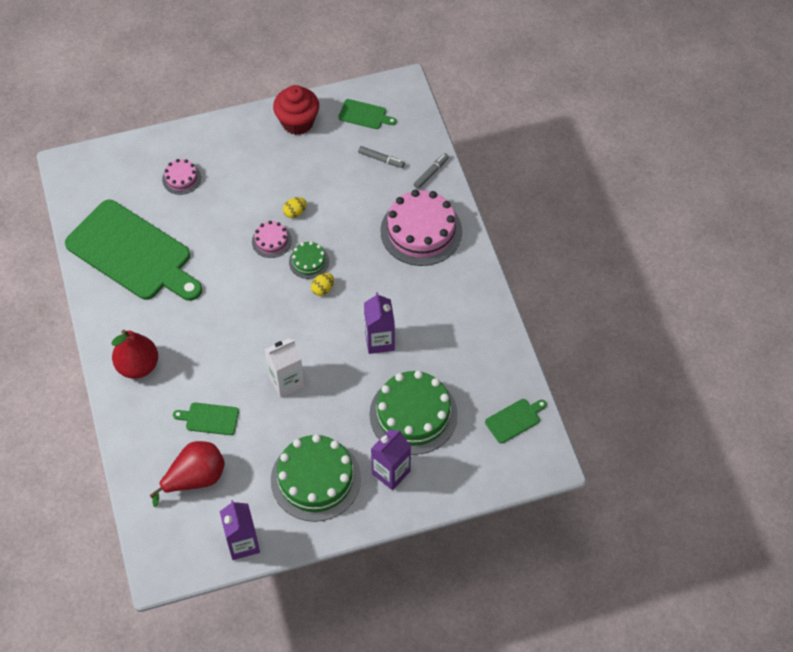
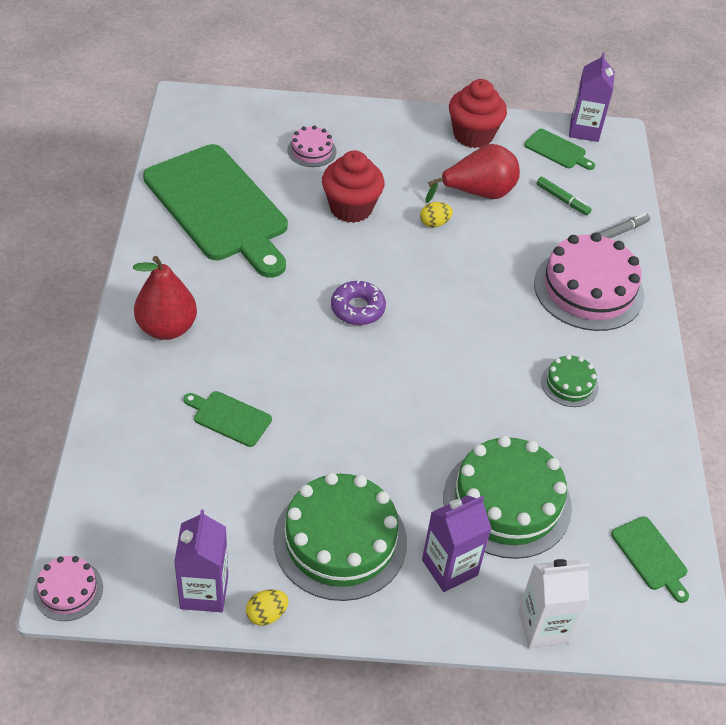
camera: 15 degrees right, 10 degrees down
red pear [150,441,225,507] -> red pear moved to [425,144,520,203]
pink cake [252,221,292,258] -> pink cake moved to [33,556,103,621]
white carton [264,338,304,398] -> white carton moved to [518,559,589,648]
green cake [289,241,329,279] -> green cake moved to [541,354,599,407]
yellow egg [311,273,334,296] -> yellow egg moved to [246,589,289,626]
grey marker [358,146,405,168] -> green marker [536,177,592,215]
purple carton [364,292,395,354] -> purple carton moved to [569,52,615,142]
green cutting board [485,399,547,444] -> green cutting board turned 75 degrees clockwise [611,516,689,603]
none -> red cupcake [322,150,384,223]
none -> purple donut [331,280,386,325]

